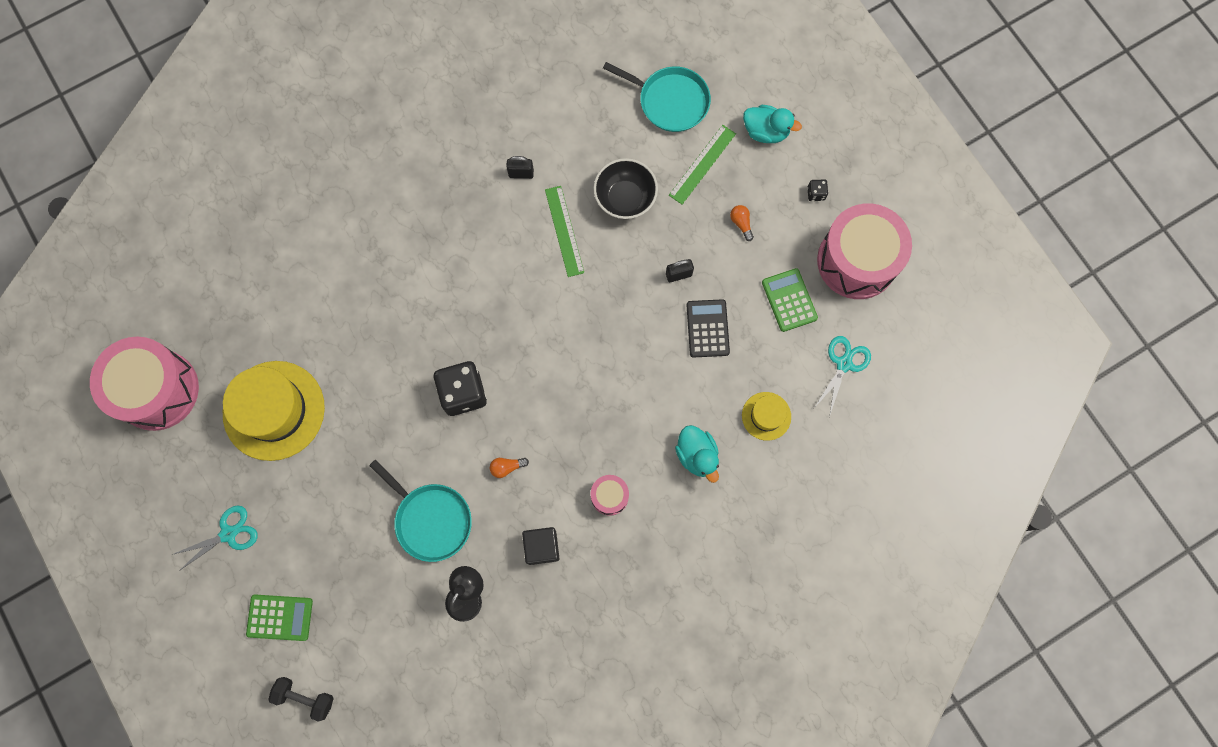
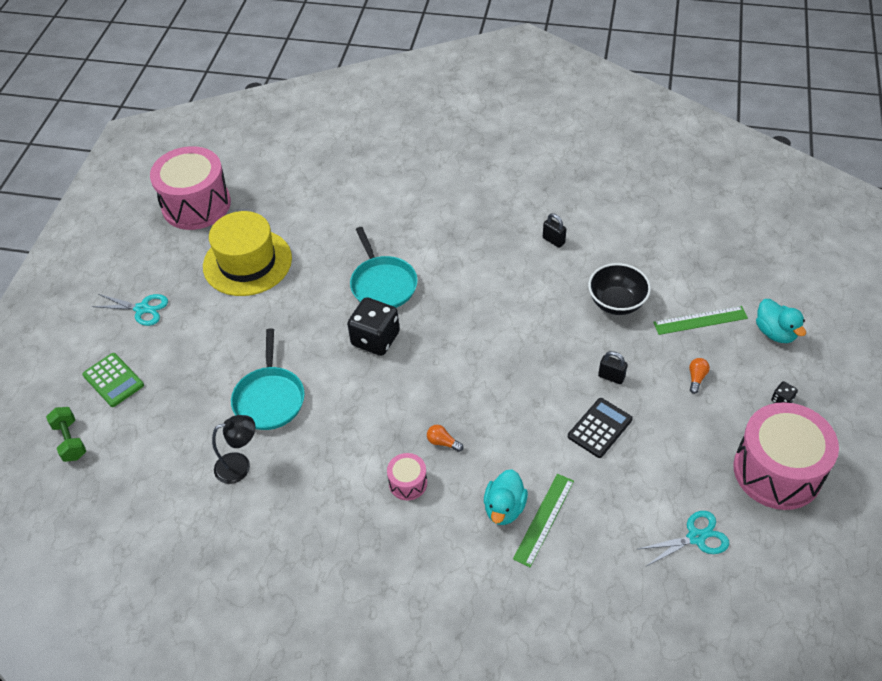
camera: 45 degrees right, 25 degrees down
black dumbbell [268,677,334,722] -> green dumbbell [46,407,86,462]
orange light bulb [490,458,529,478] -> orange light bulb moved to [427,425,463,452]
black cube [522,527,559,565] -> none
green ruler [545,186,584,277] -> green ruler moved to [513,474,574,567]
turquoise pan [603,62,711,132] -> turquoise pan moved to [350,227,418,308]
yellow hat [742,392,791,441] -> none
green calculator [762,268,818,332] -> none

